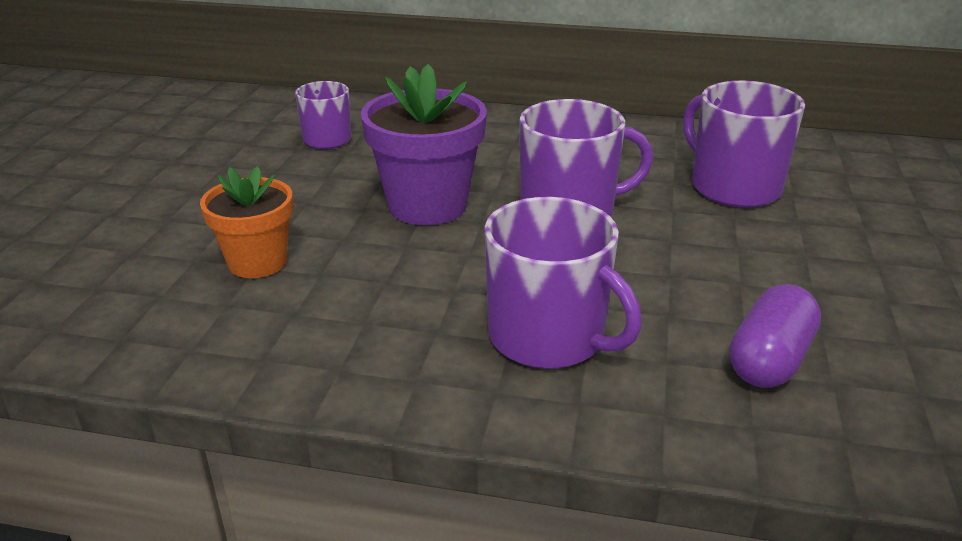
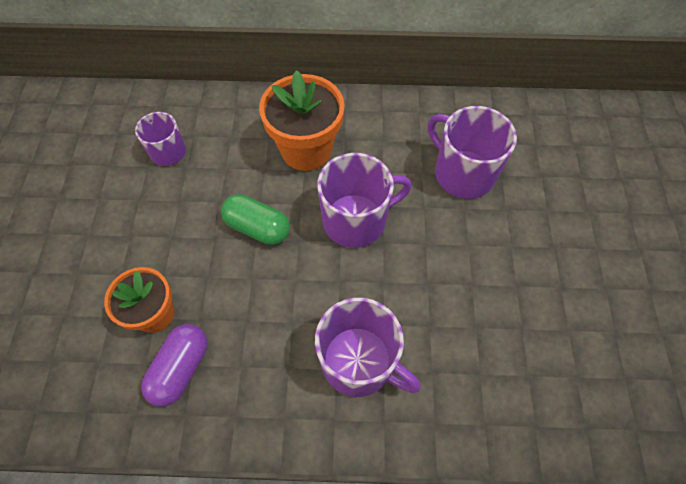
camera: 10 degrees left, 30 degrees up
purple flower pot [361,64,487,225] -> green capsule [221,194,290,245]
purple capsule [729,284,821,388] -> purple capsule moved to [141,324,207,407]
none -> orange flower pot [259,70,344,171]

